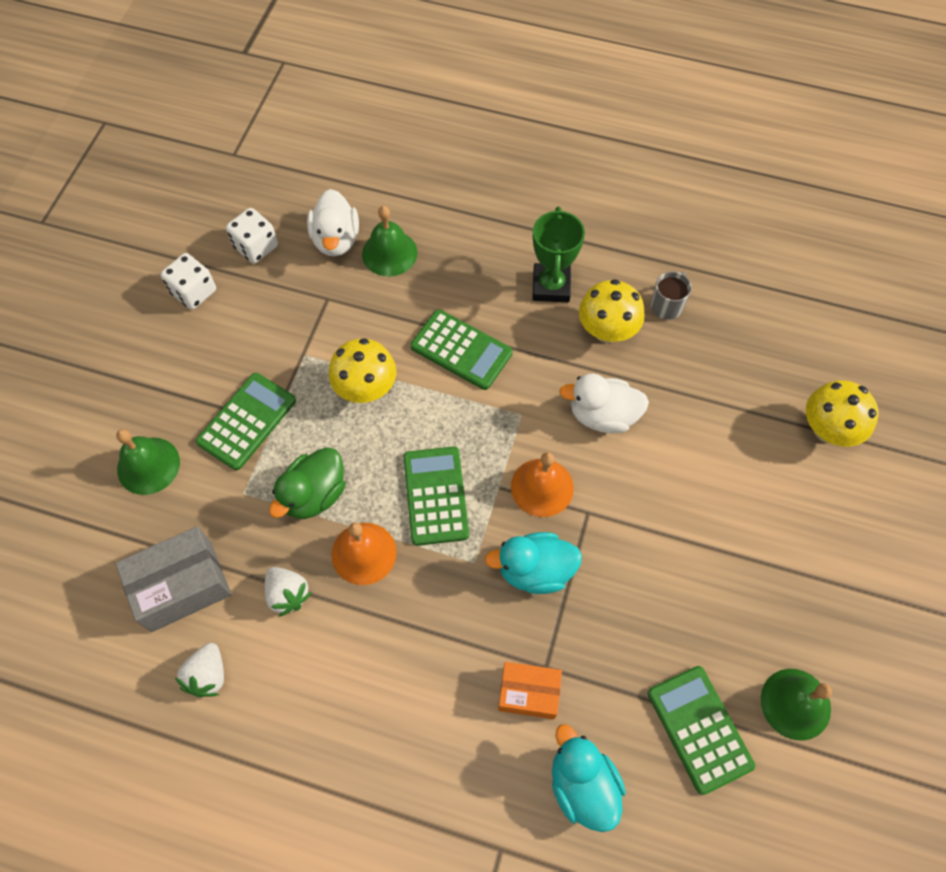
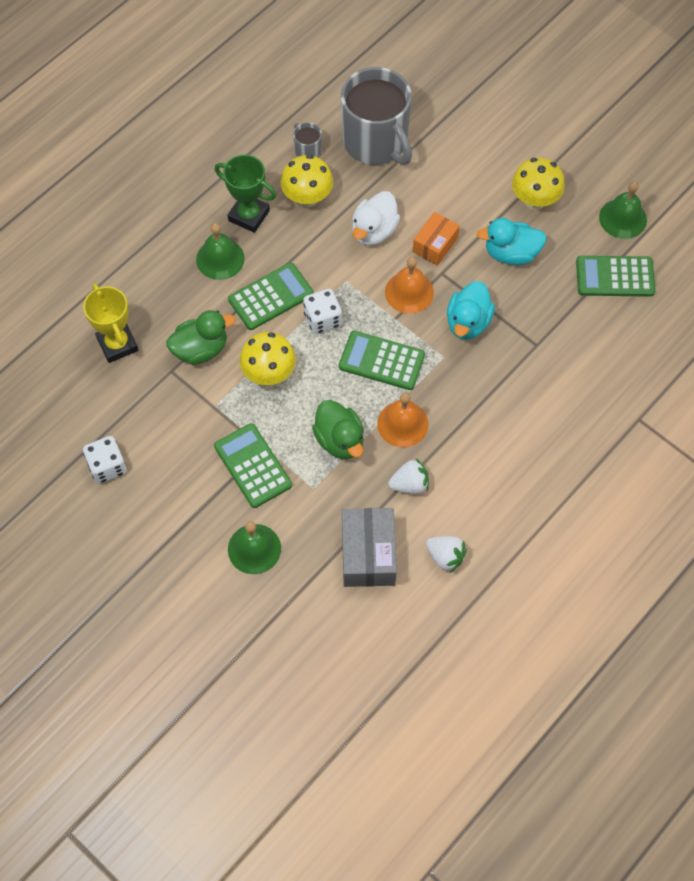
camera: 65 degrees left, 0 degrees up
white dice [226,208,278,263] -> white dice moved to [303,289,342,334]
white duck [307,189,359,257] -> yellow trophy [83,283,138,363]
green bell [362,206,418,277] -> green bell moved to [196,223,245,280]
orange box [498,662,562,719] -> orange box moved to [413,212,460,266]
turquoise duck [552,724,626,832] -> turquoise duck moved to [477,218,547,265]
yellow mushroom [806,380,879,447] -> yellow mushroom moved to [512,158,565,210]
none -> green duck [166,310,235,365]
none -> grey mug [341,67,412,165]

